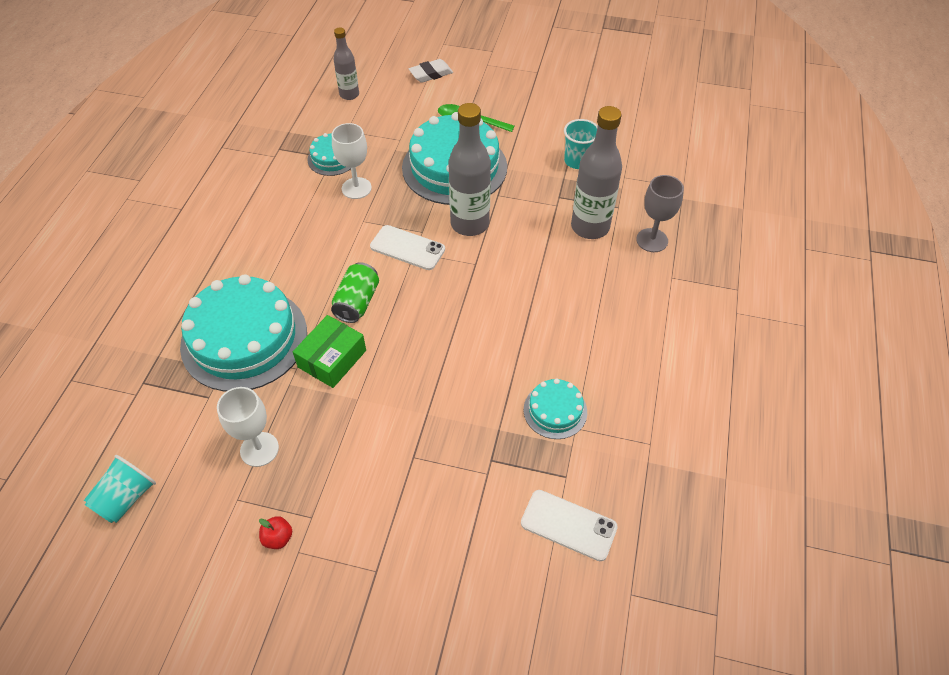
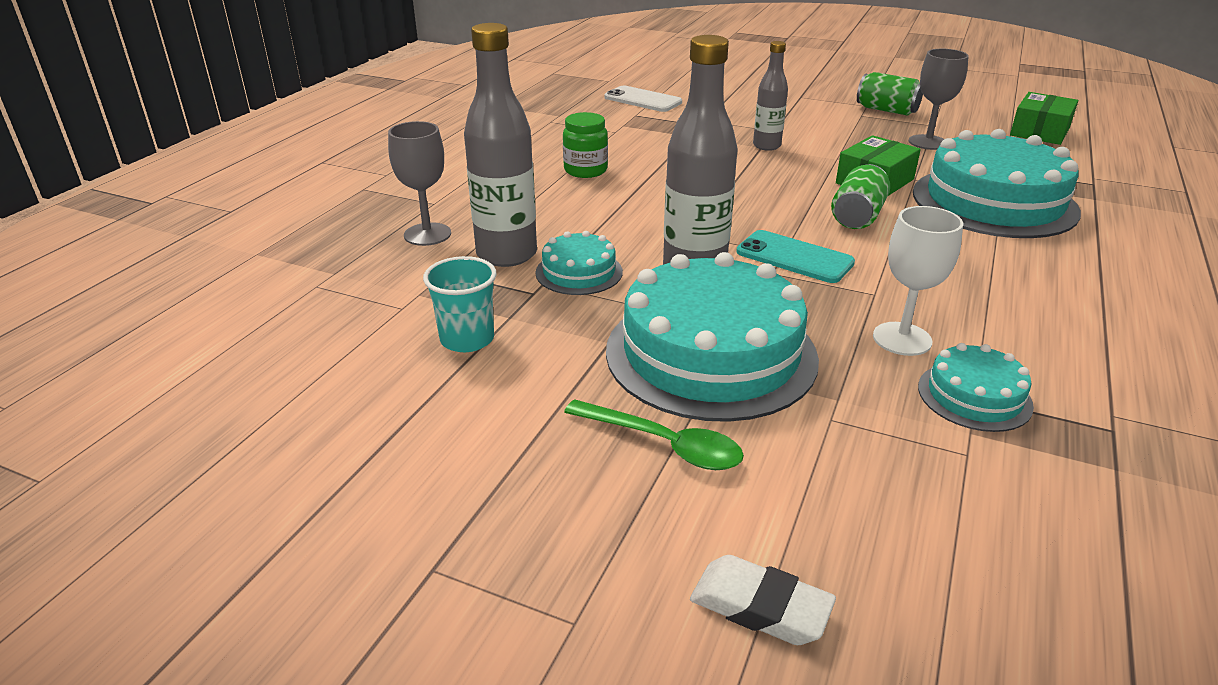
camera: 170 degrees left, 20 degrees down
turquoise cup [84,455,156,523] -> green box [1010,92,1078,145]
white goblet [217,387,279,467] -> grey goblet [909,49,969,150]
red apple [259,516,292,549] -> green can [857,72,923,116]
grey bottle [334,27,359,100] -> grey bottle moved to [753,41,788,151]
white phone [370,225,445,270] -> turquoise phone [736,230,855,283]
white eraser [409,59,453,83] -> white eraser turned 45 degrees clockwise [690,555,836,645]
turquoise cake [524,378,587,439] -> turquoise cake moved to [535,231,623,295]
none -> green jar [563,112,608,178]

